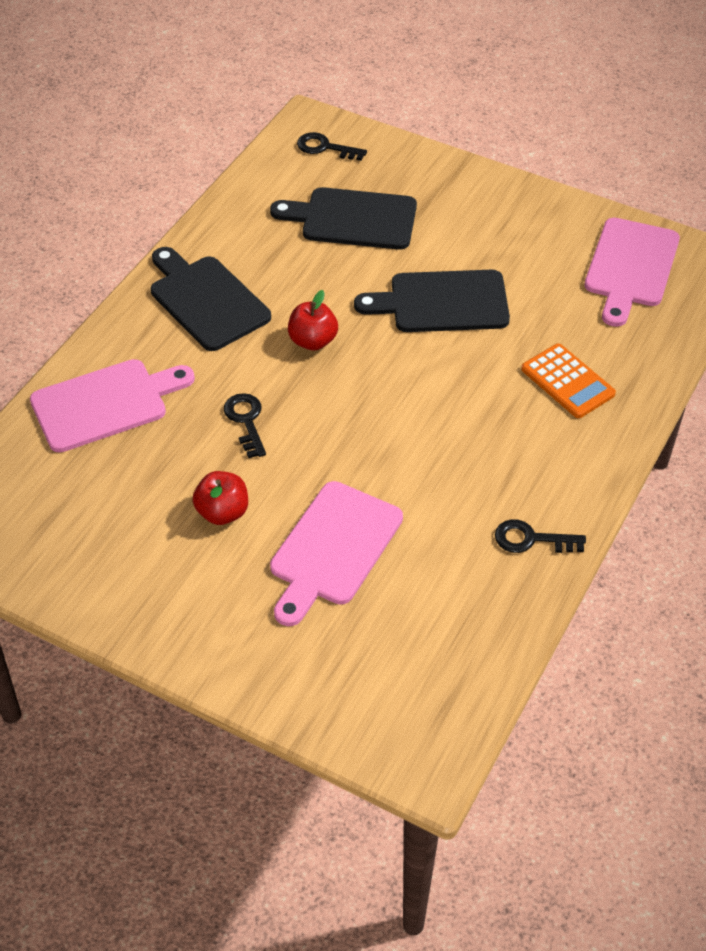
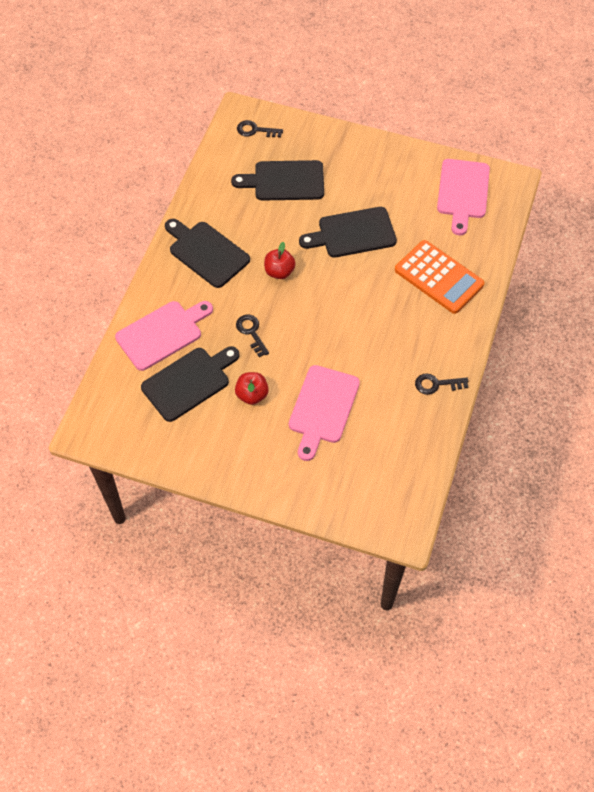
camera: 10 degrees left, 10 degrees up
orange calculator [521,344,616,418] -> orange calculator [395,240,485,314], size x1.52
none -> black cutting board [141,346,240,422]

